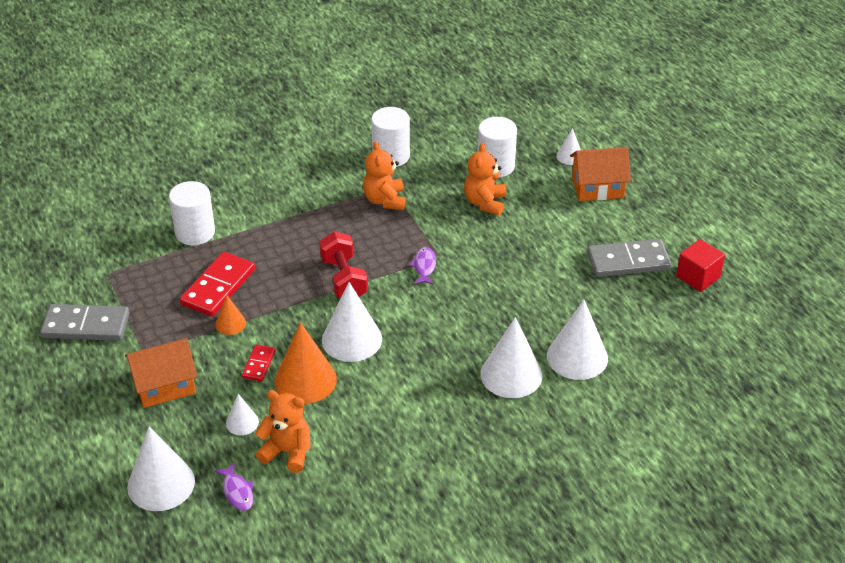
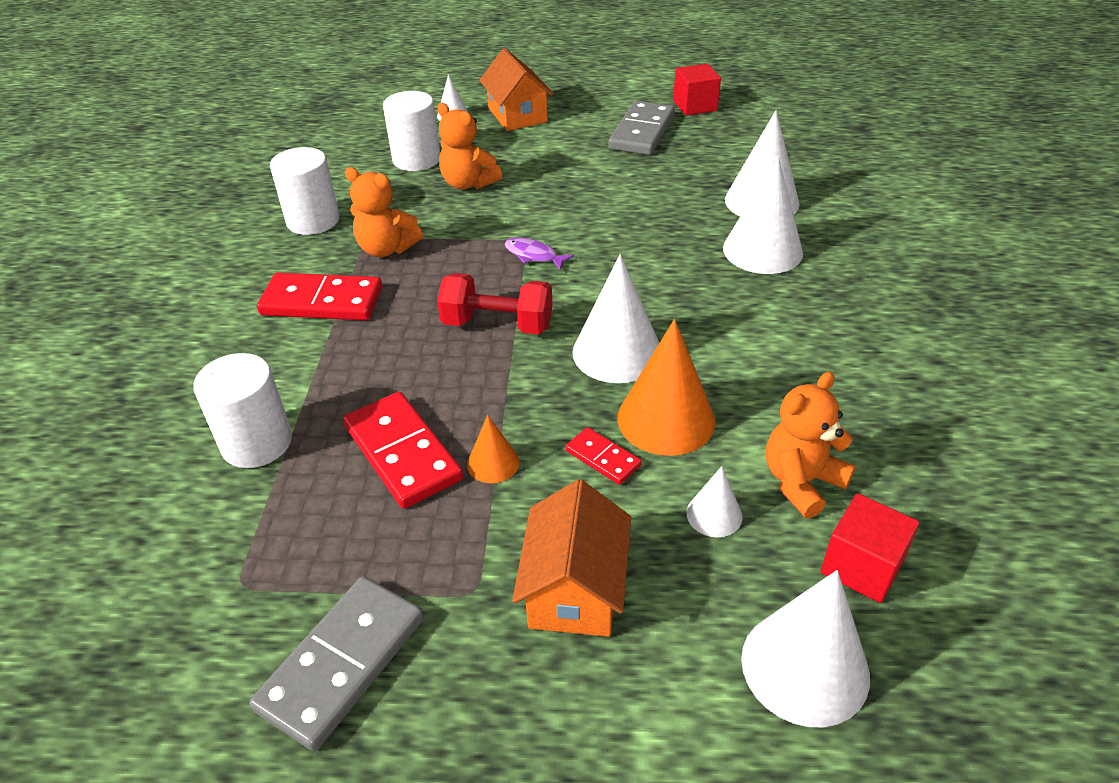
camera: 60 degrees left, 0 degrees up
purple fish [214,463,253,511] -> red cube [821,493,920,603]
orange house [570,147,631,201] -> orange house turned 45 degrees counterclockwise [480,48,554,131]
none -> red domino [257,272,383,320]

